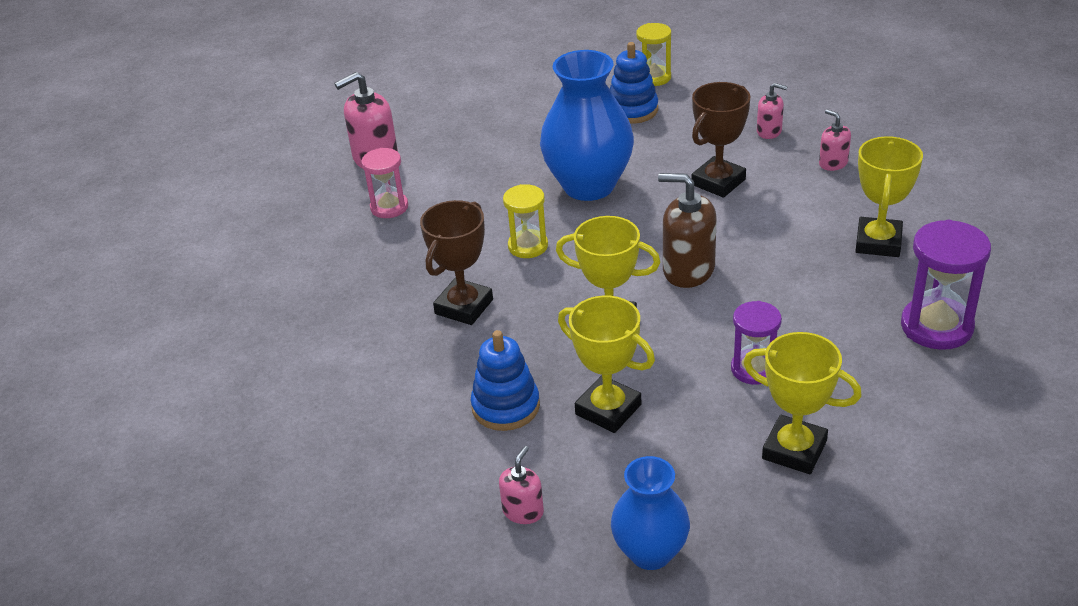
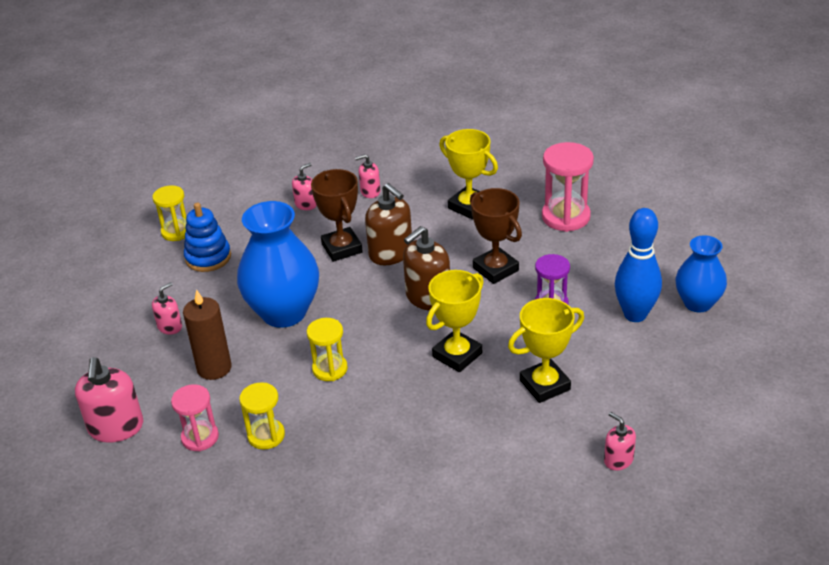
camera: 65 degrees left, 0 degrees up
brown trophy [420,200,493,325] -> brown trophy moved to [470,188,522,284]
blue stacking toy [471,330,540,431] -> none
blue vase [611,456,690,570] -> blue vase moved to [675,235,727,312]
yellow trophy [743,332,862,474] -> blue bowling pin [615,208,662,322]
purple hourglass [901,220,991,350] -> pink hourglass [542,142,594,232]
none -> pink soap dispenser [152,282,182,335]
none -> brown candle [183,289,232,380]
none -> yellow hourglass [239,382,285,449]
none -> brown soap dispenser [365,183,412,265]

